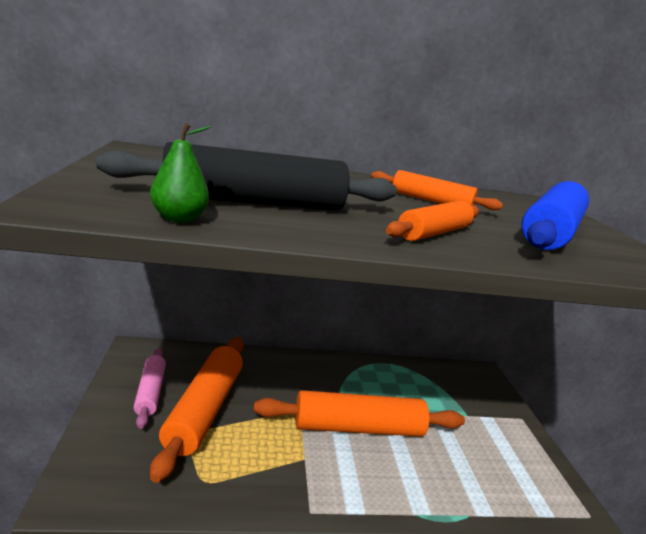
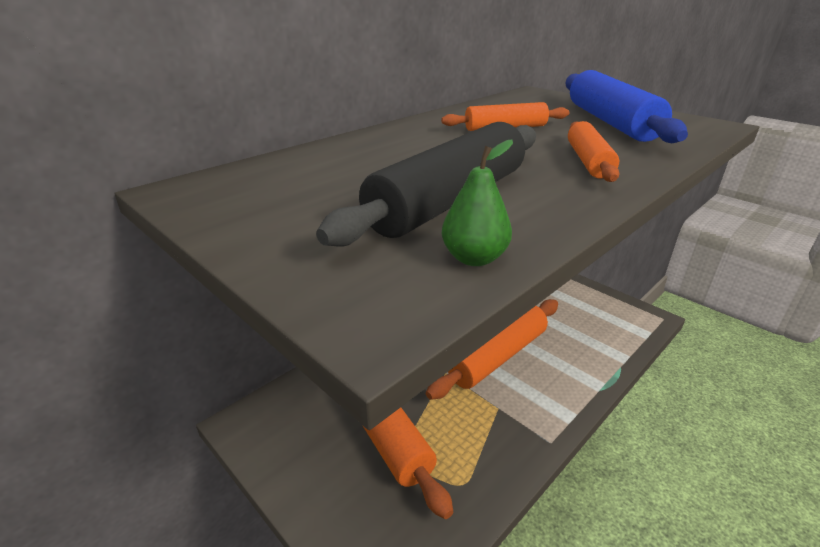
camera: 35 degrees left, 10 degrees up
pink rolling pin [133,348,166,429] -> none

